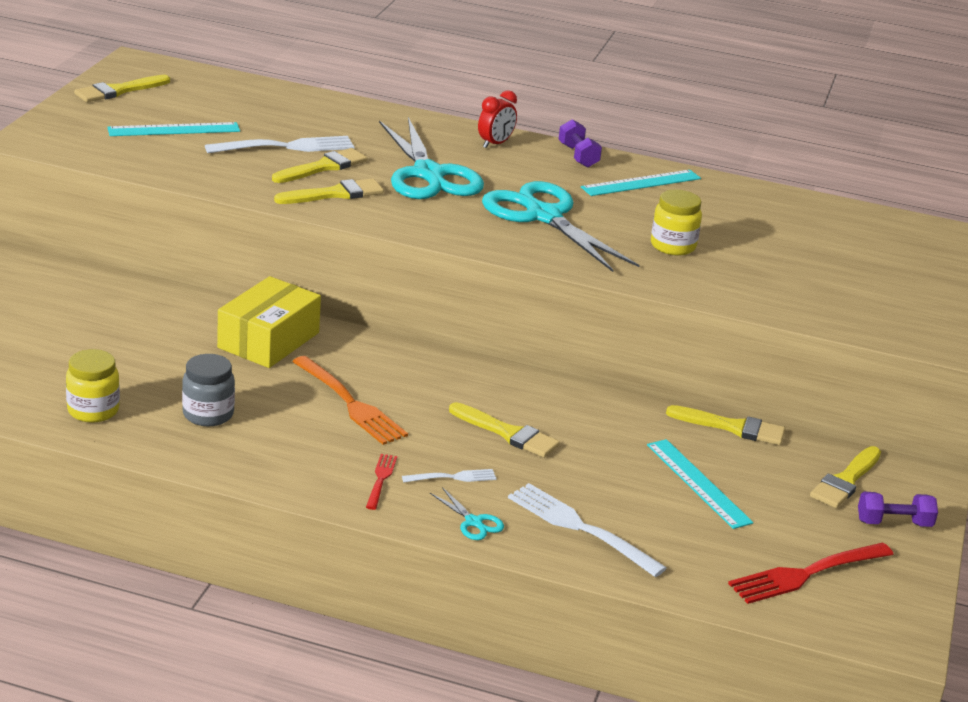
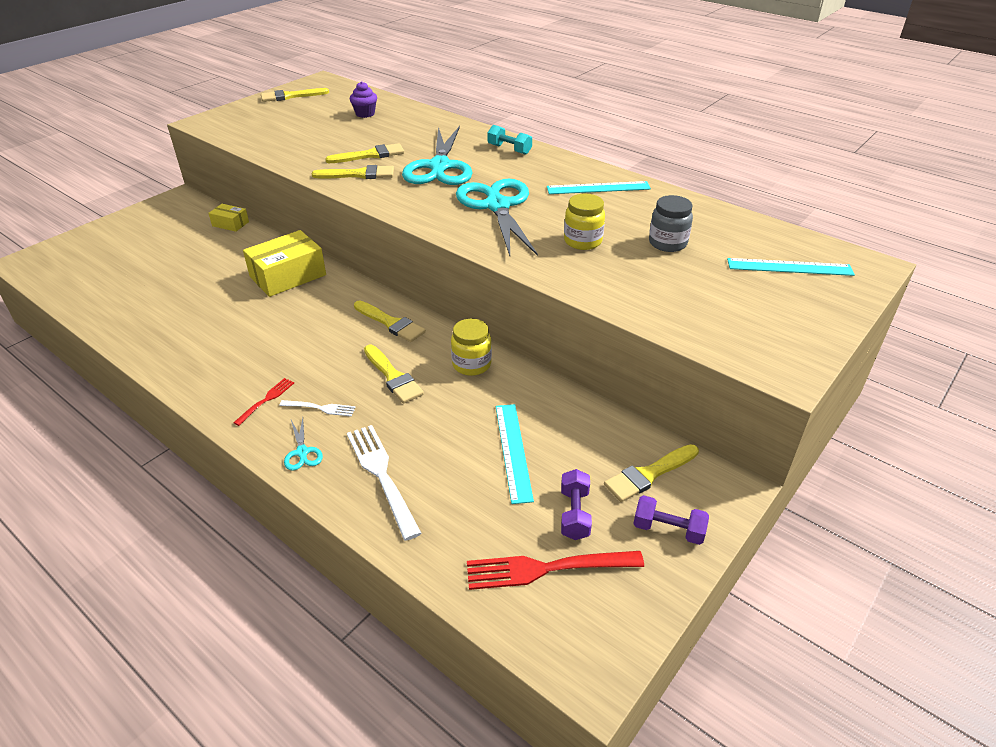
camera: 25 degrees right, 10 degrees up
yellow jar [66,349,120,423] -> yellow jar moved to [451,319,492,376]
turquoise ruler [107,122,240,136] -> turquoise ruler moved to [727,258,855,276]
grey jar [182,354,235,426] -> grey jar moved to [649,195,693,252]
white fork [205,136,354,153] -> none
orange fork [292,356,408,445] -> none
red clock [478,90,517,148] -> turquoise dumbbell [487,125,532,155]
purple dumbbell [559,119,602,167] -> purple dumbbell moved to [561,469,592,540]
yellow brush [666,405,785,445] -> yellow brush moved to [354,301,426,342]
none -> yellow box [209,204,249,232]
none -> purple cupcake [350,81,377,118]

